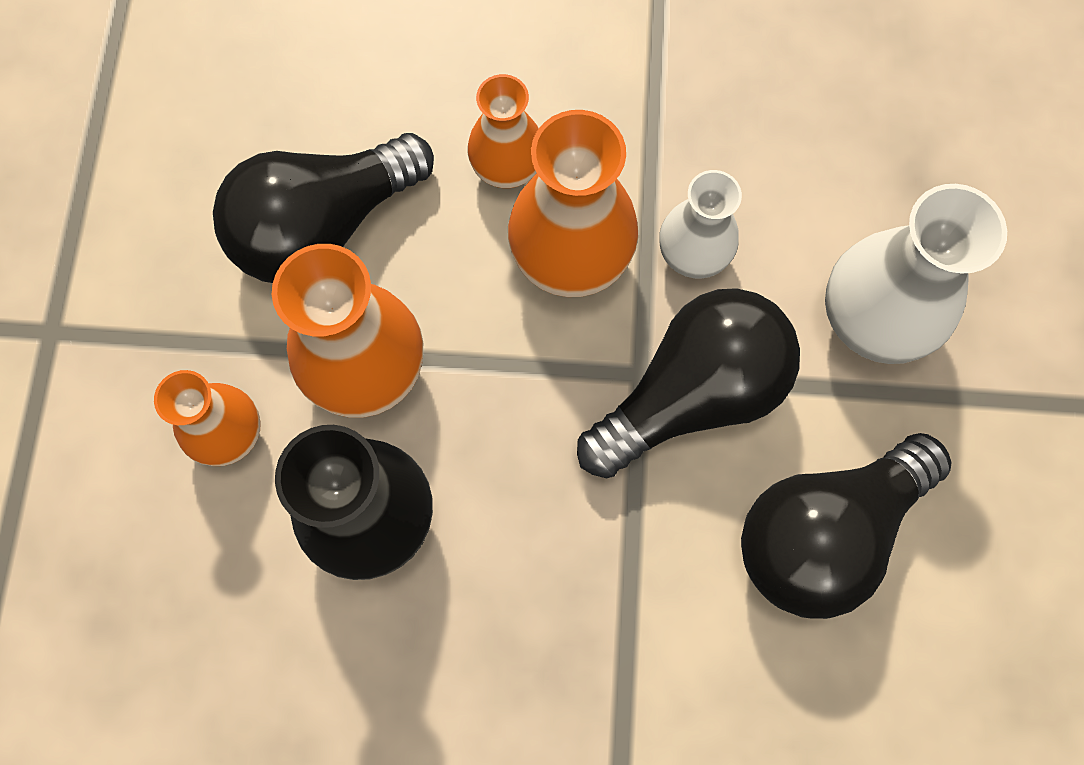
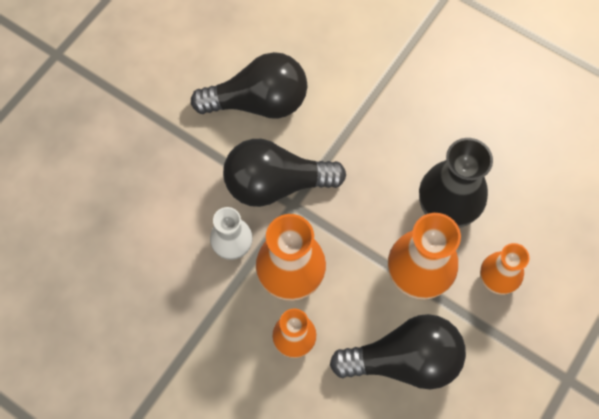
camera: 150 degrees left, 5 degrees down
white vase [825,184,1007,364] -> none

